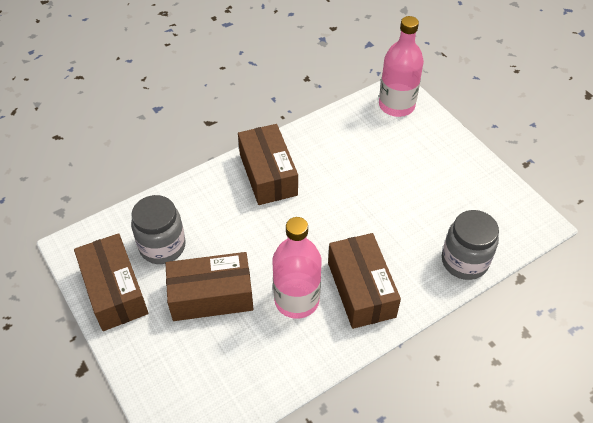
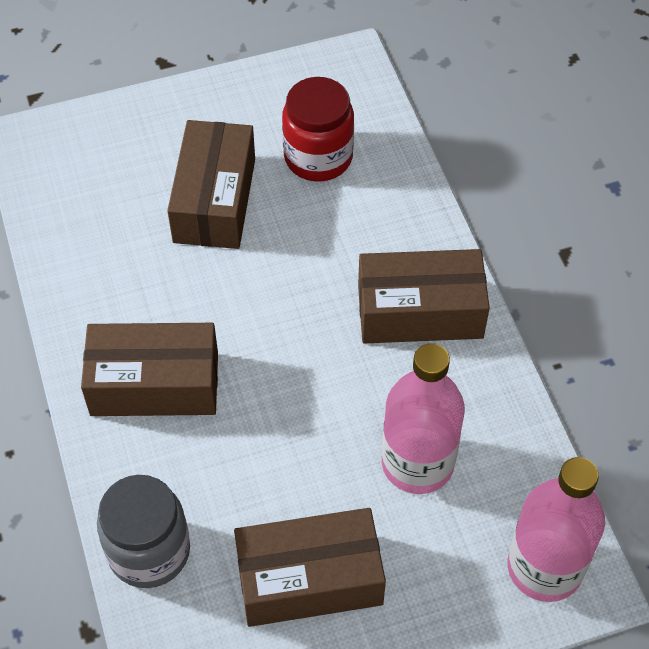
camera: 105 degrees right, 5 degrees up
brown box [74,233,148,331] -> brown box moved to [234,508,386,627]
grey jar [131,195,186,264] -> red jar [282,77,354,182]
pink bottle [272,217,322,319] -> pink bottle moved to [382,343,465,494]

